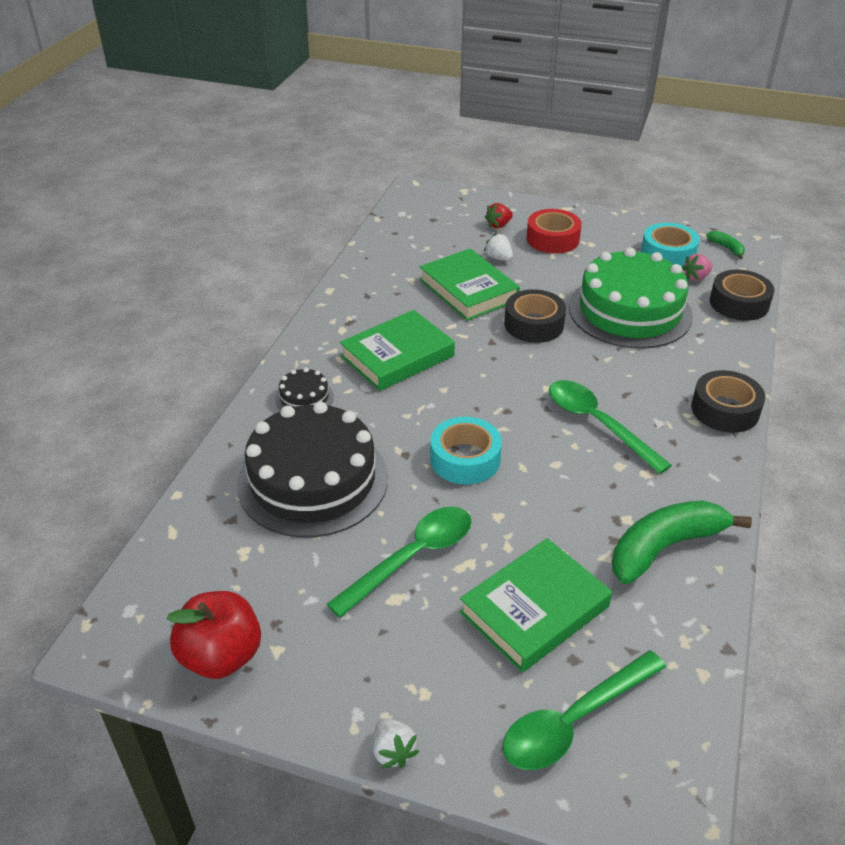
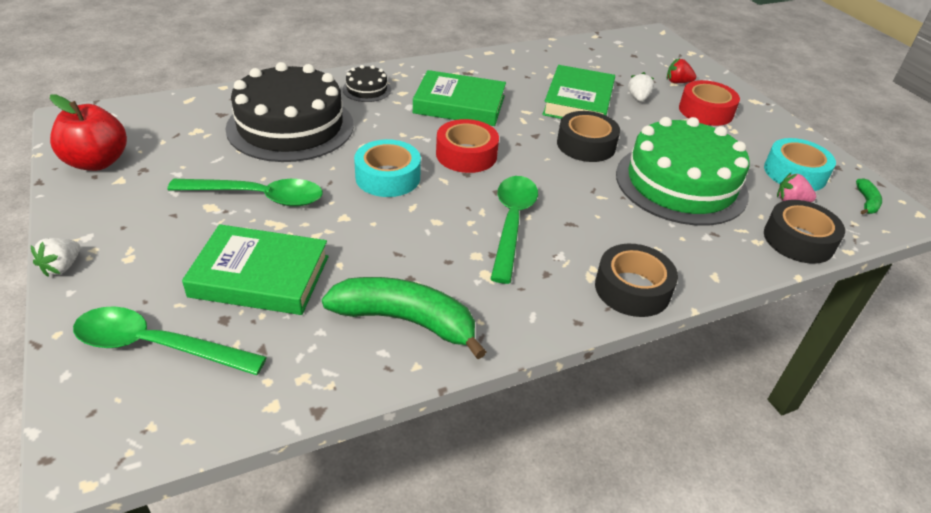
camera: 45 degrees right, 0 degrees up
none -> red tape [436,119,499,173]

